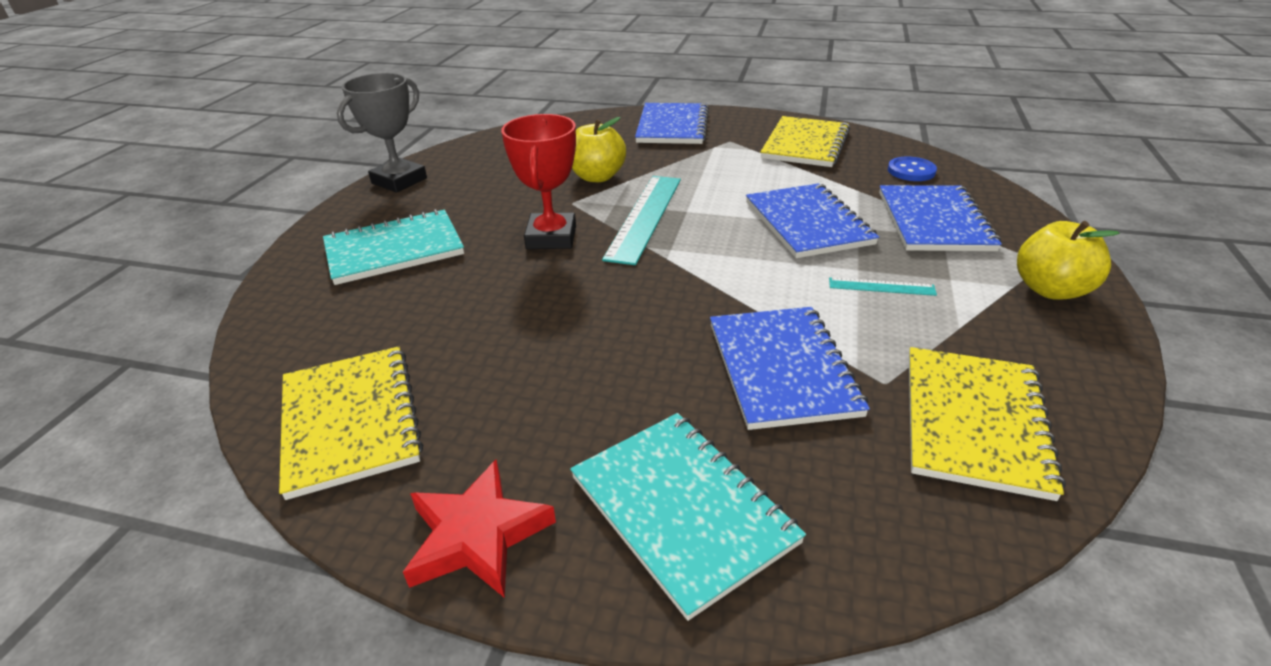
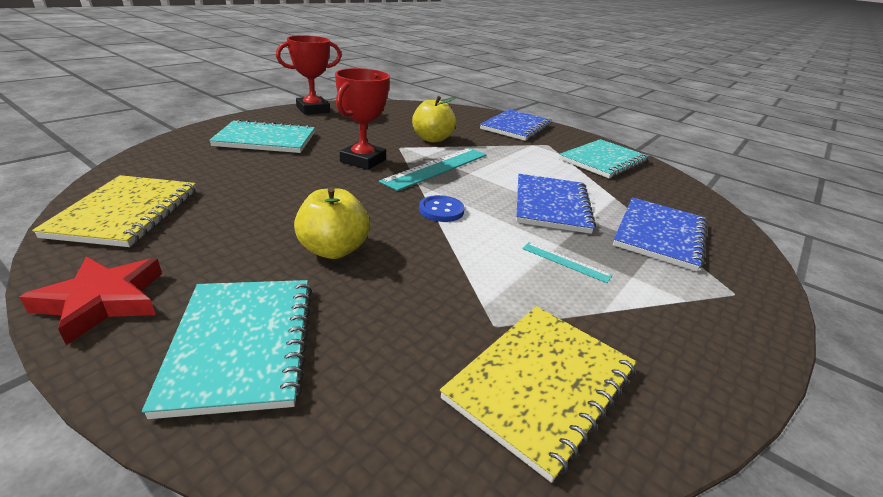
camera: 20 degrees right, 5 degrees down
grey trophy [337,73,427,193] -> red trophy [276,35,341,115]
blue notebook [710,307,870,430] -> none
yellow notebook [760,116,850,167] -> turquoise notebook [559,139,649,178]
blue button [888,157,937,181] -> blue button moved to [419,195,465,222]
yellow apple [1017,221,1119,300] -> yellow apple moved to [294,187,370,259]

